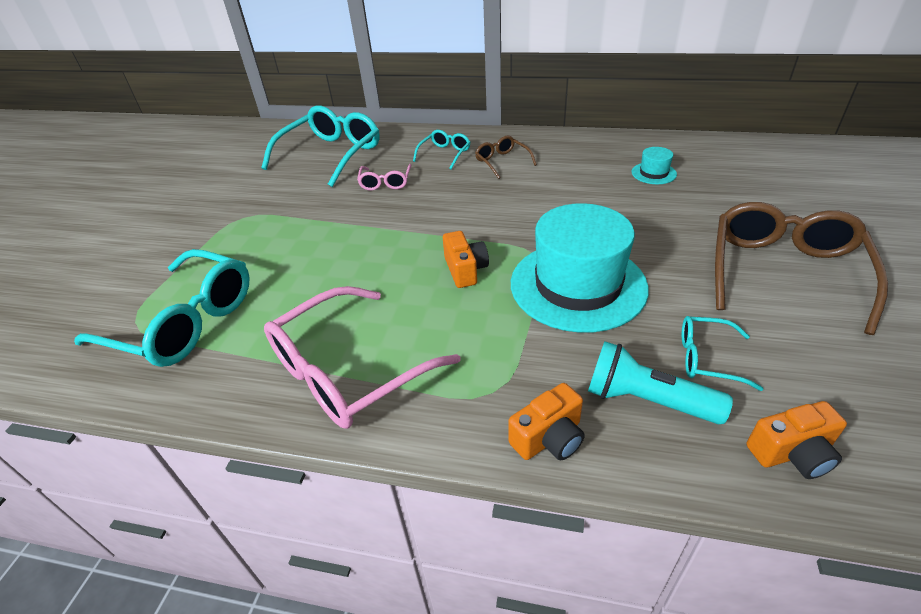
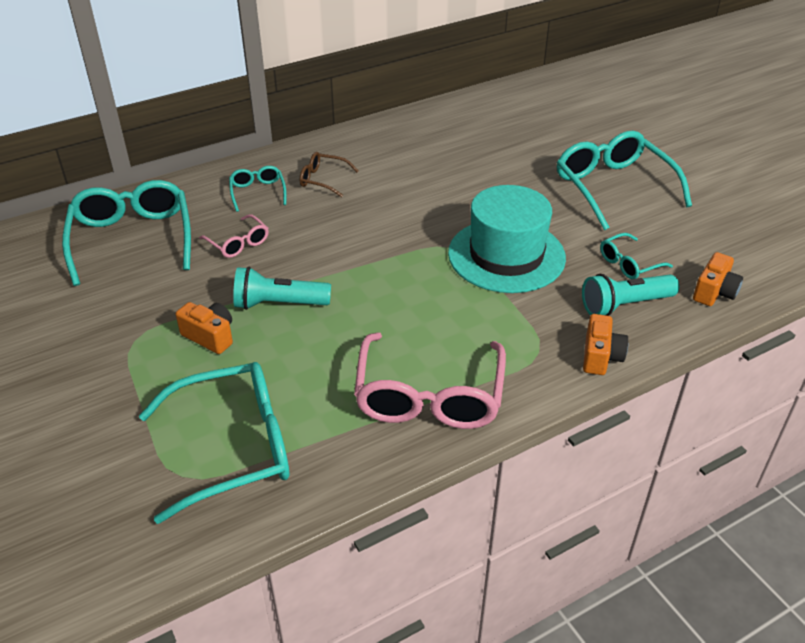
camera: 45 degrees left, 0 degrees up
orange camera [443,231,489,288] -> orange camera moved to [176,302,233,354]
turquoise hat [632,147,677,184] -> none
brown glasses [715,202,888,335] -> turquoise glasses [557,131,692,230]
none -> turquoise flashlight [233,267,331,310]

